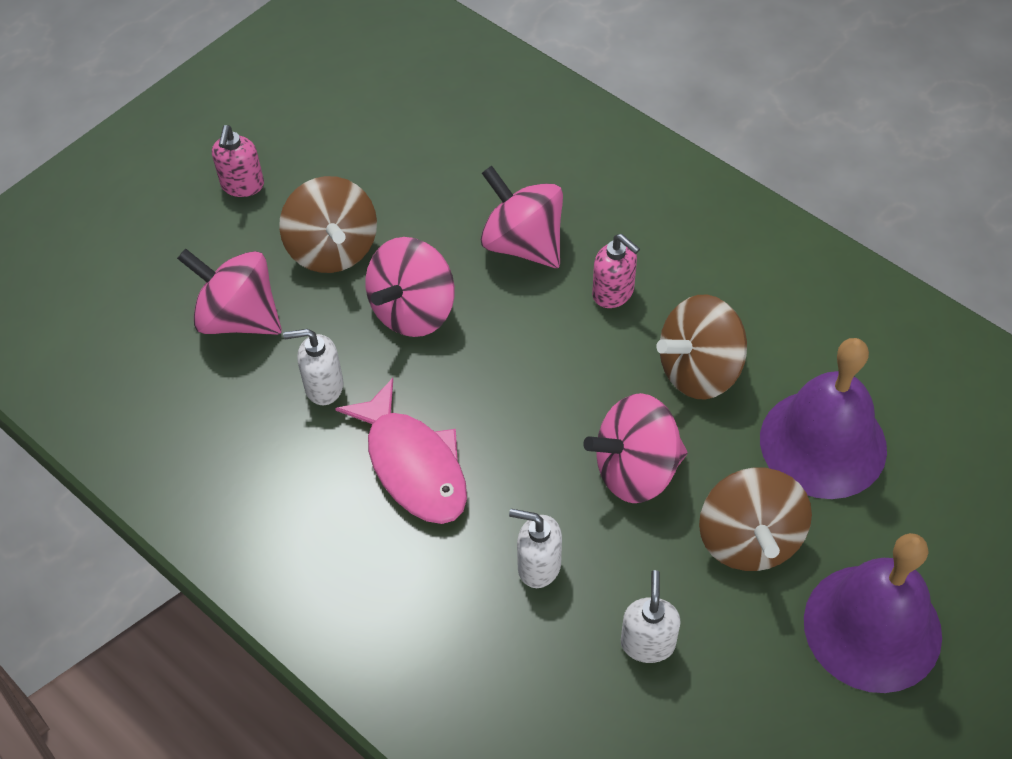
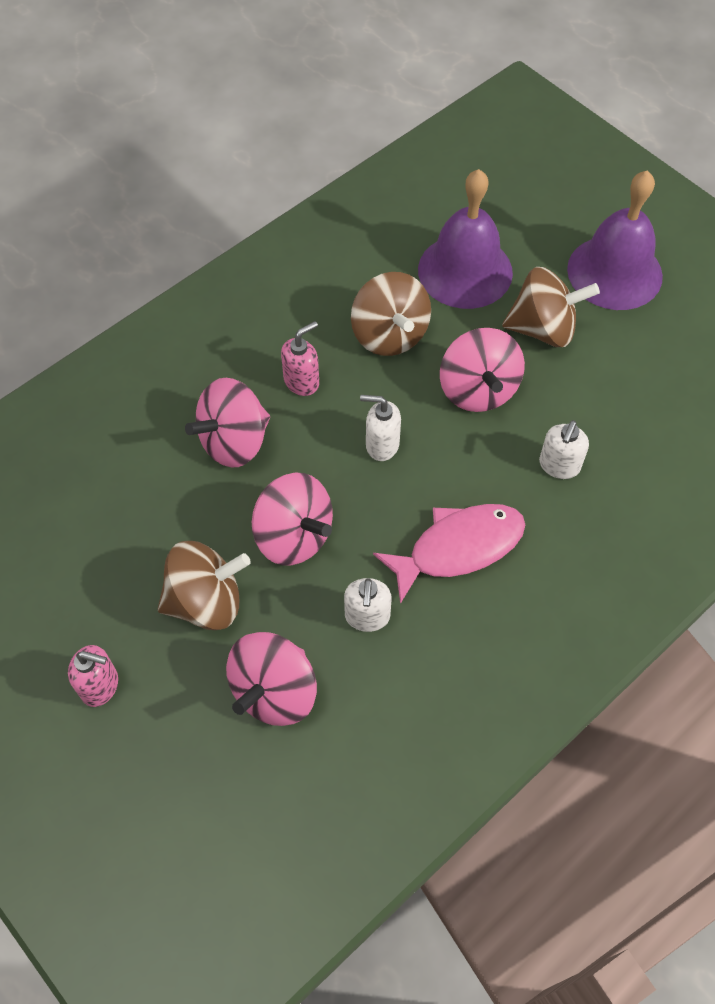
camera: 85 degrees left, 5 degrees up
white soap dispenser [621,570,681,663] -> white soap dispenser moved to [360,395,401,461]

